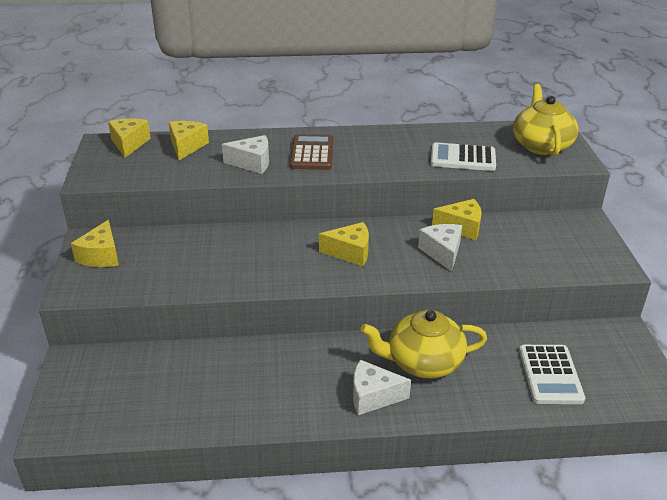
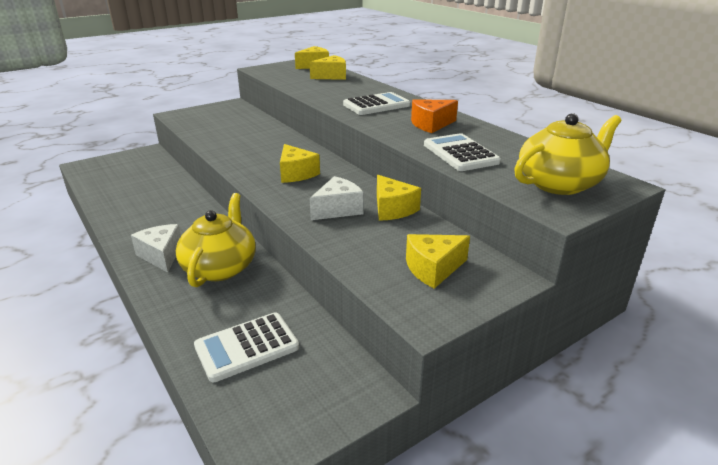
camera: 60 degrees right, 5 degrees down
yellow cheese [71,220,119,267] -> yellow cheese moved to [406,234,470,289]
white cheese [222,135,269,174] -> none
brown calculator [290,134,333,170] -> white calculator [343,92,410,115]
yellow teapot [360,310,487,378] -> yellow teapot turned 45 degrees clockwise [176,193,255,287]
none -> orange cheese [411,99,458,133]

